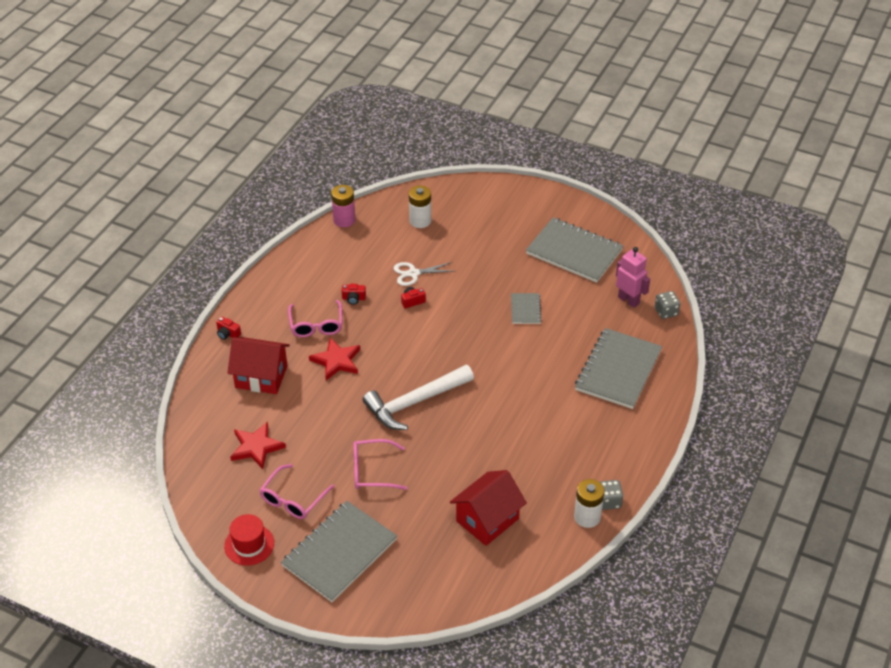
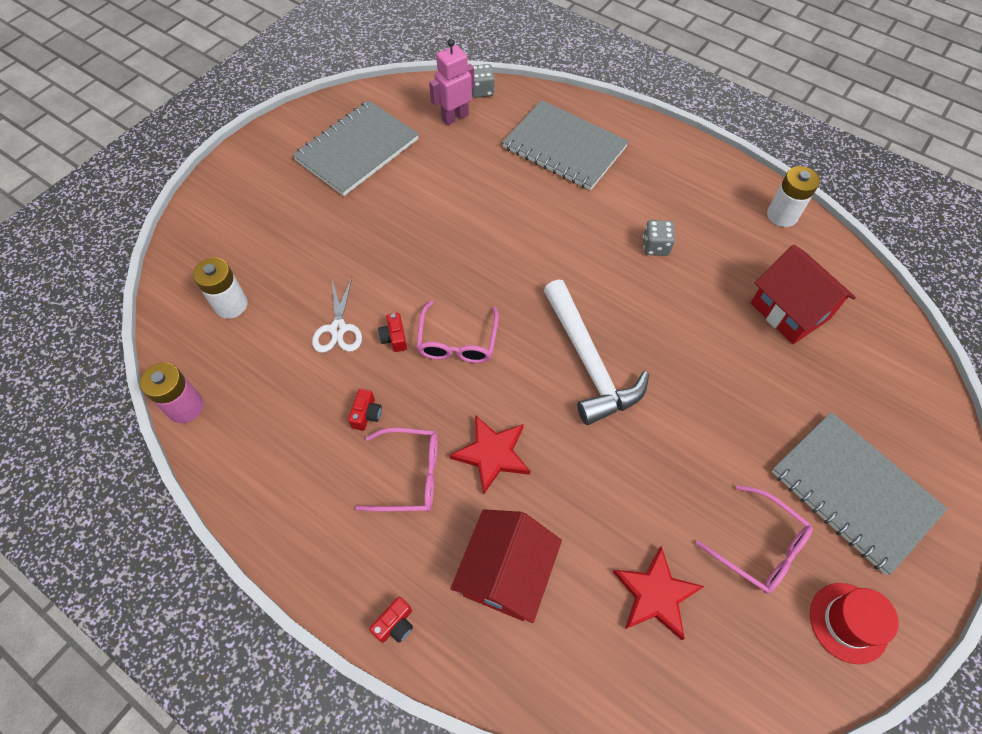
camera: 80 degrees left, 15 degrees up
pink glasses [353,439,407,490] -> pink glasses moved to [416,301,499,363]
grey notebook [511,293,542,324] -> none
grey dice [600,480,623,510] -> grey dice moved to [643,220,675,256]

